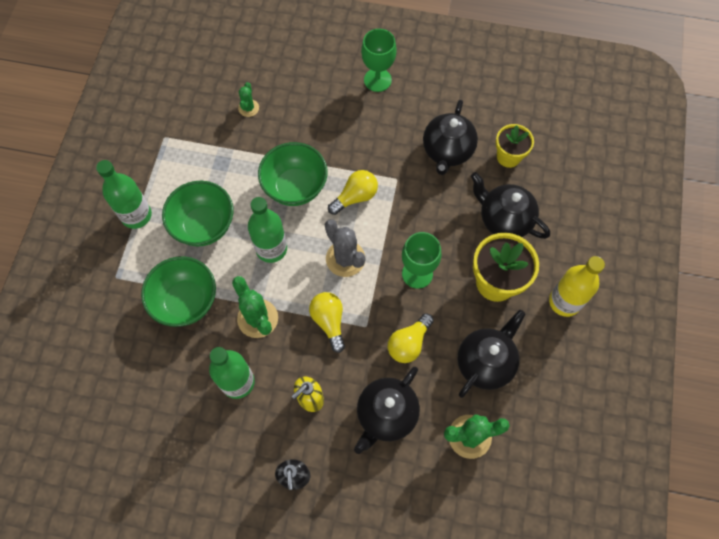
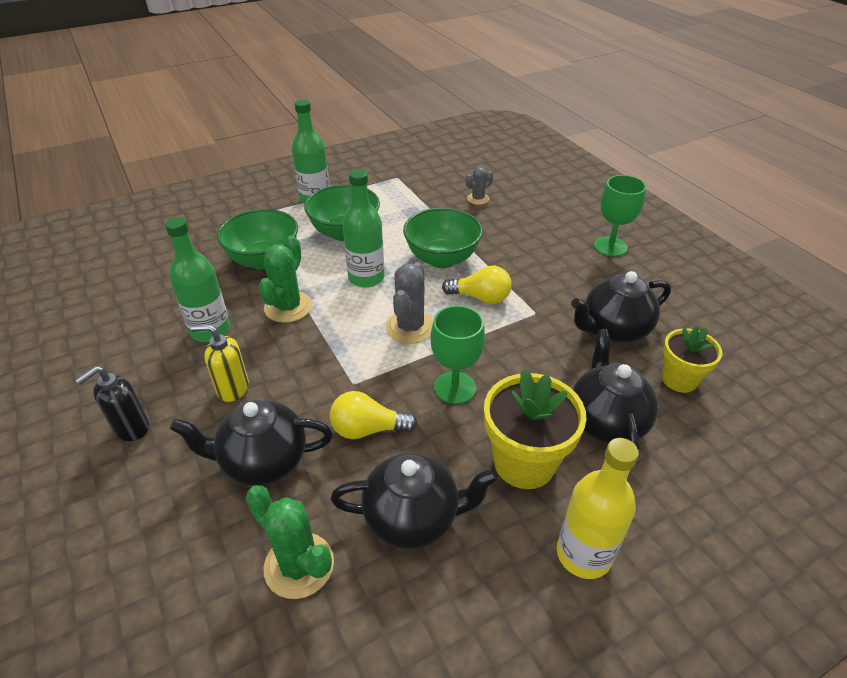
camera: 50 degrees right, 25 degrees down
green cactus [238,82,259,117] -> grey cactus [466,167,493,205]
yellow light bulb [309,292,345,353] -> none

